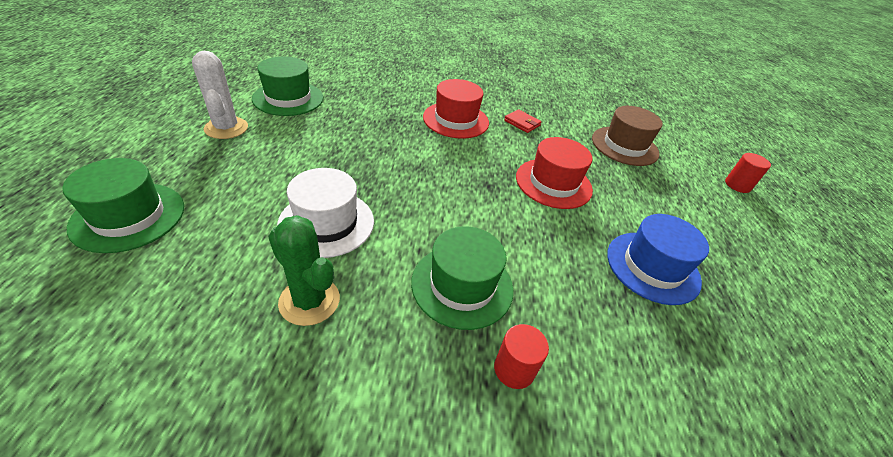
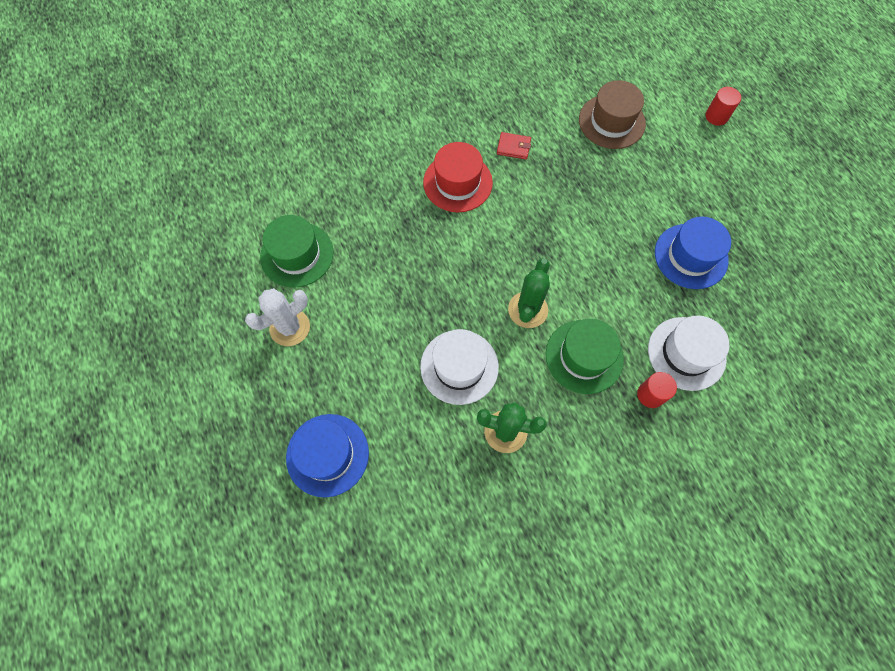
camera: 25 degrees left, 25 degrees up
green hat [63,158,184,253] -> blue hat [286,414,369,497]
white cactus [192,51,248,139] -> white cactus turned 75 degrees counterclockwise [245,288,310,346]
red hat [516,137,593,209] -> none
none -> green cactus [508,258,550,328]
none -> white hat [648,316,729,391]

